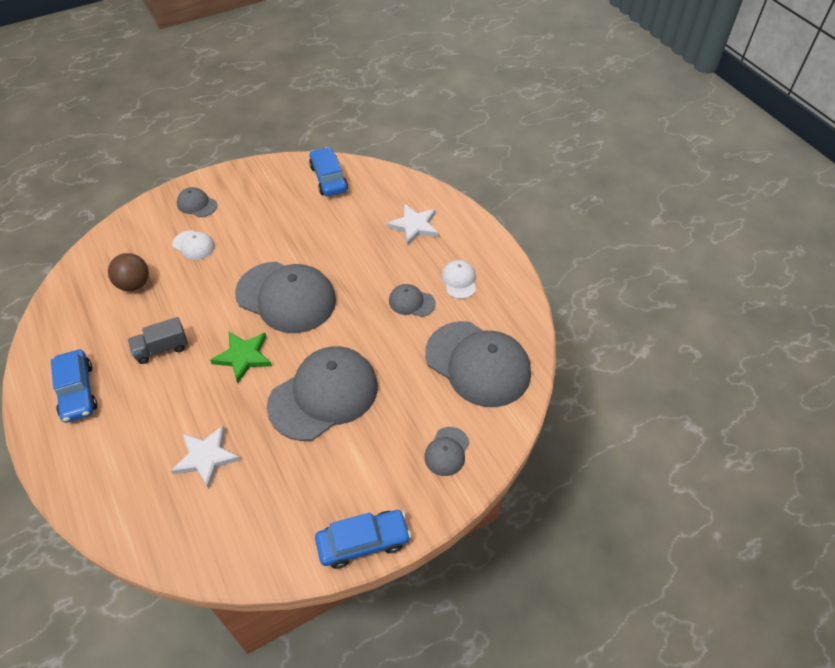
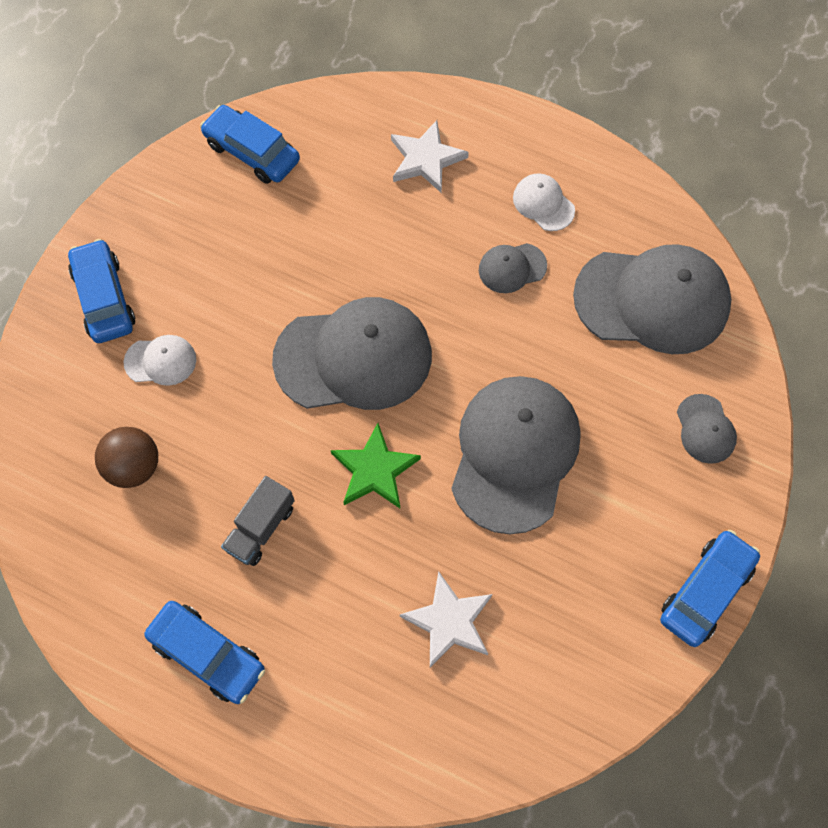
camera: 35 degrees left, 15 degrees up
grey cap [177,187,217,217] -> blue car [68,239,135,343]

